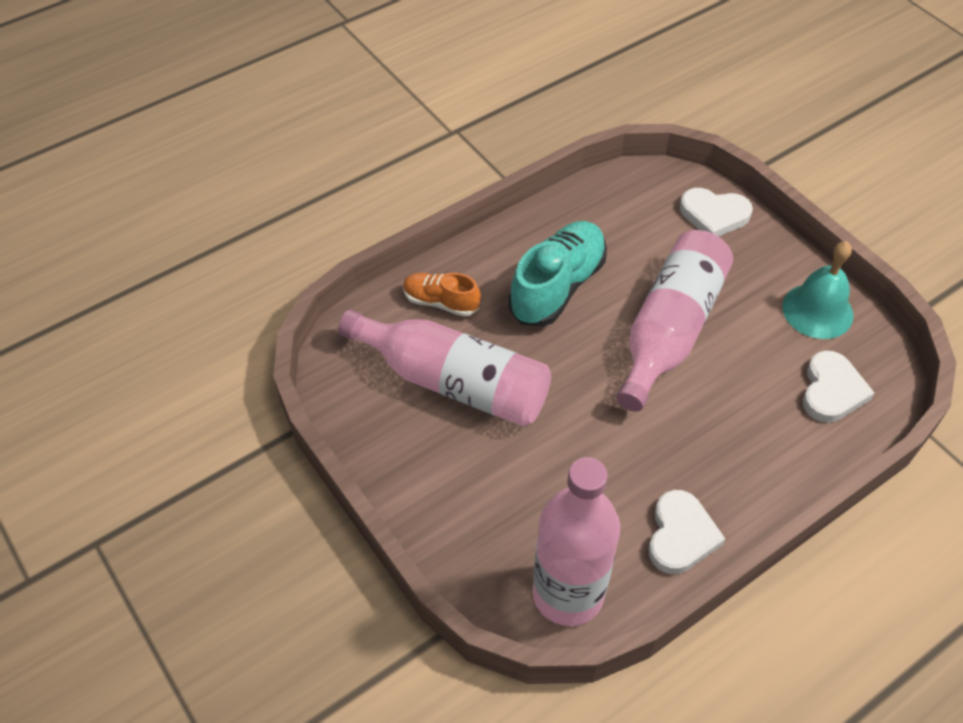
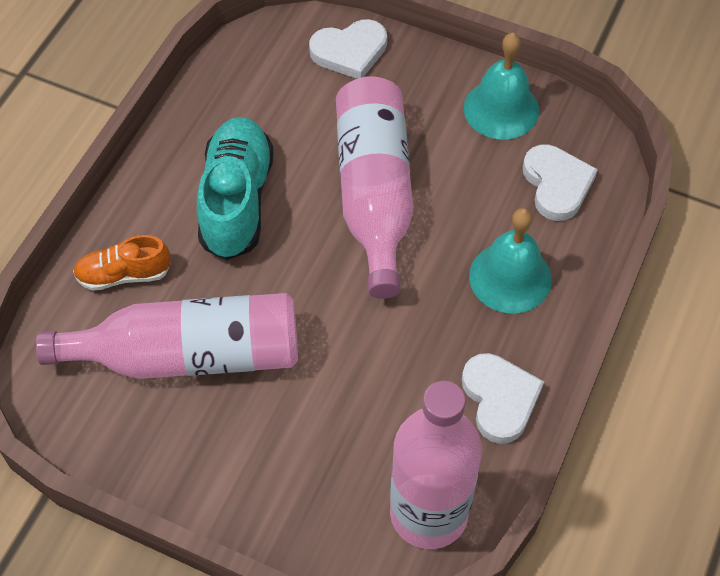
camera: 30 degrees left, 5 degrees up
none -> turquoise bell [469,208,552,314]

